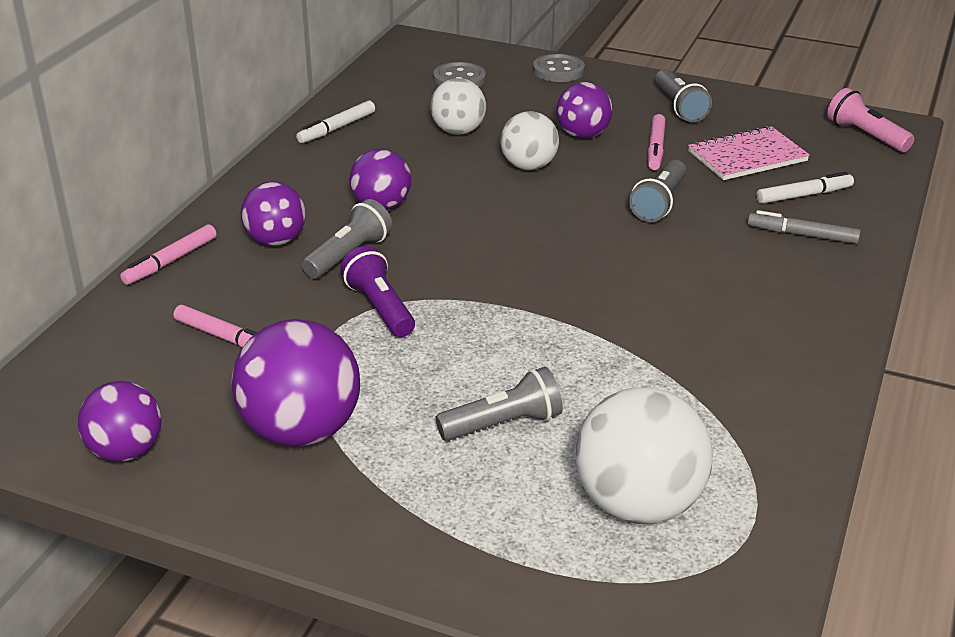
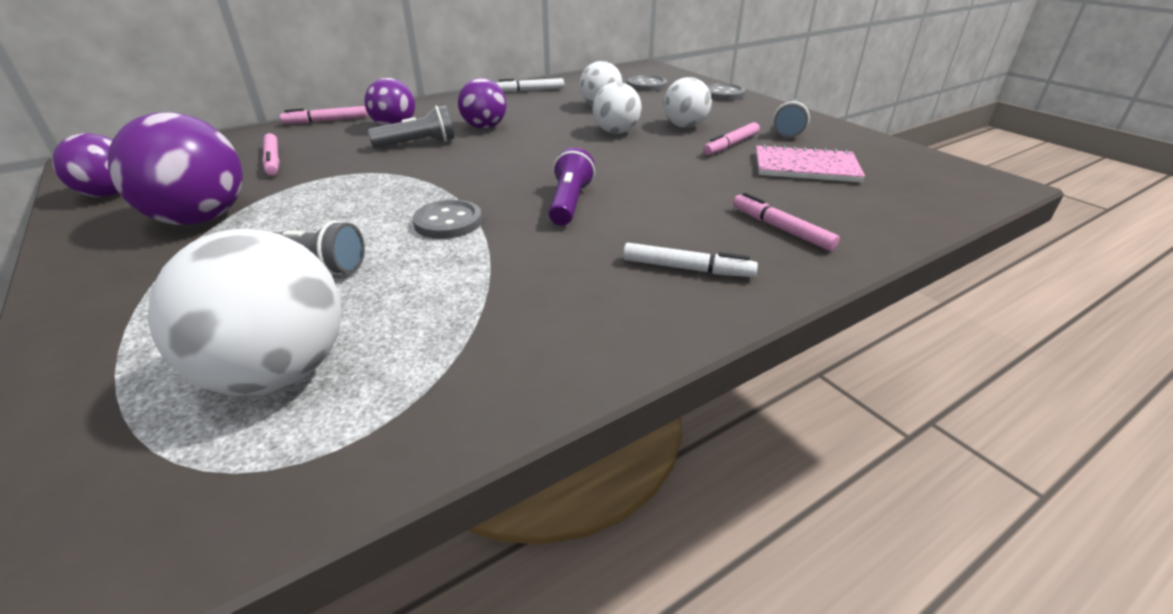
camera: 35 degrees right, 0 degrees up
purple flashlight [341,246,415,337] -> purple flashlight moved to [549,147,595,225]
purple ball [556,82,613,139] -> white ball [663,77,712,128]
grey flashlight [629,160,686,222] -> none
grey marker [747,210,861,244] -> pink marker [733,193,840,251]
white marker [756,172,854,204] -> white marker moved to [623,243,758,277]
pink flashlight [827,88,915,152] -> none
none -> grey button [412,200,482,239]

